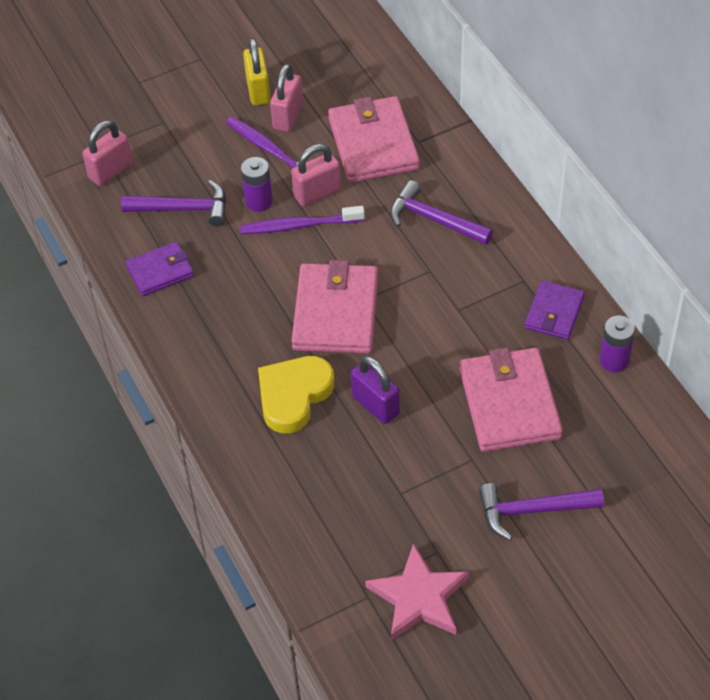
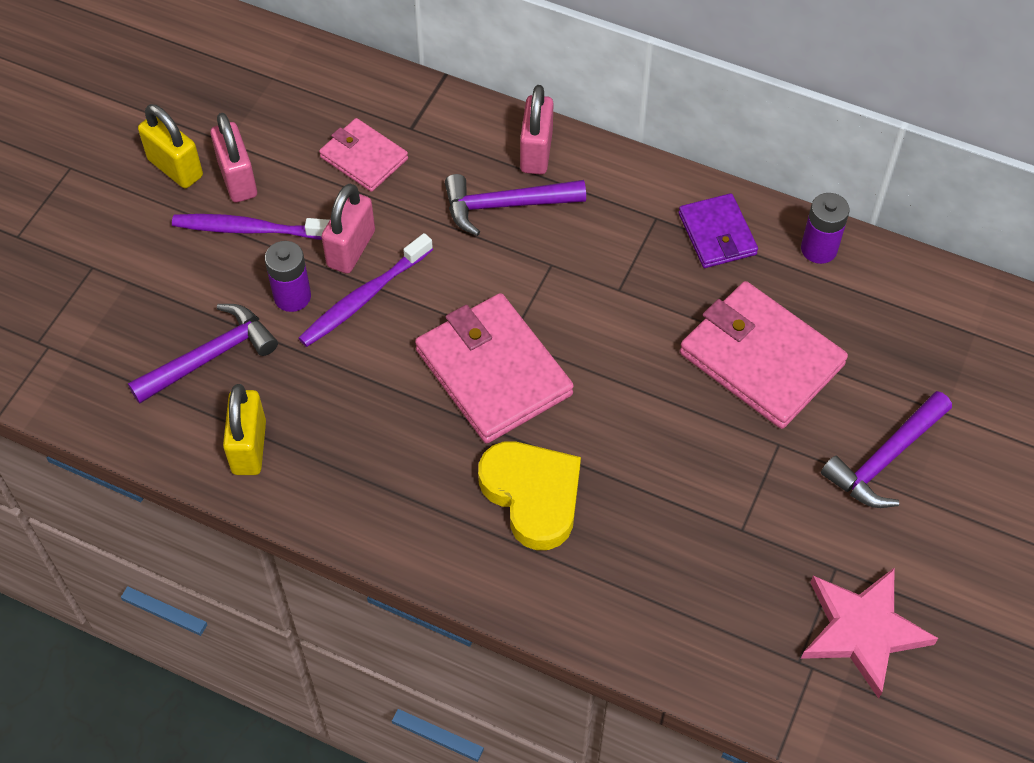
camera: 40 degrees left, 5 degrees up
pink padlock [82,120,133,186] -> pink padlock moved to [520,85,554,175]
purple wallet [125,242,194,296] -> yellow padlock [223,384,266,475]
yellow heart [258,356,334,433] -> yellow heart turned 150 degrees clockwise [478,441,581,550]
pink wallet [328,96,420,183] -> pink wallet [319,118,408,192], size x0.58
purple padlock [351,356,400,424] -> none

